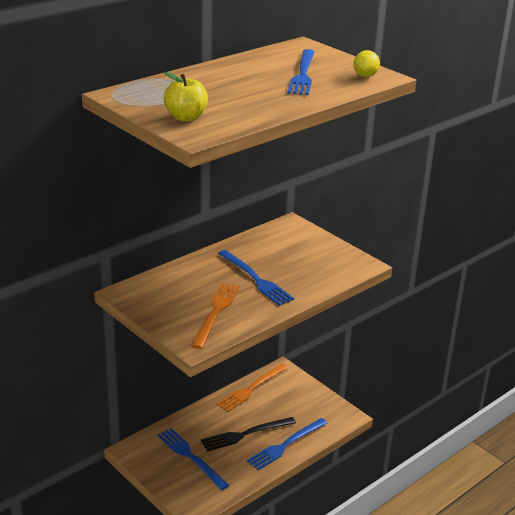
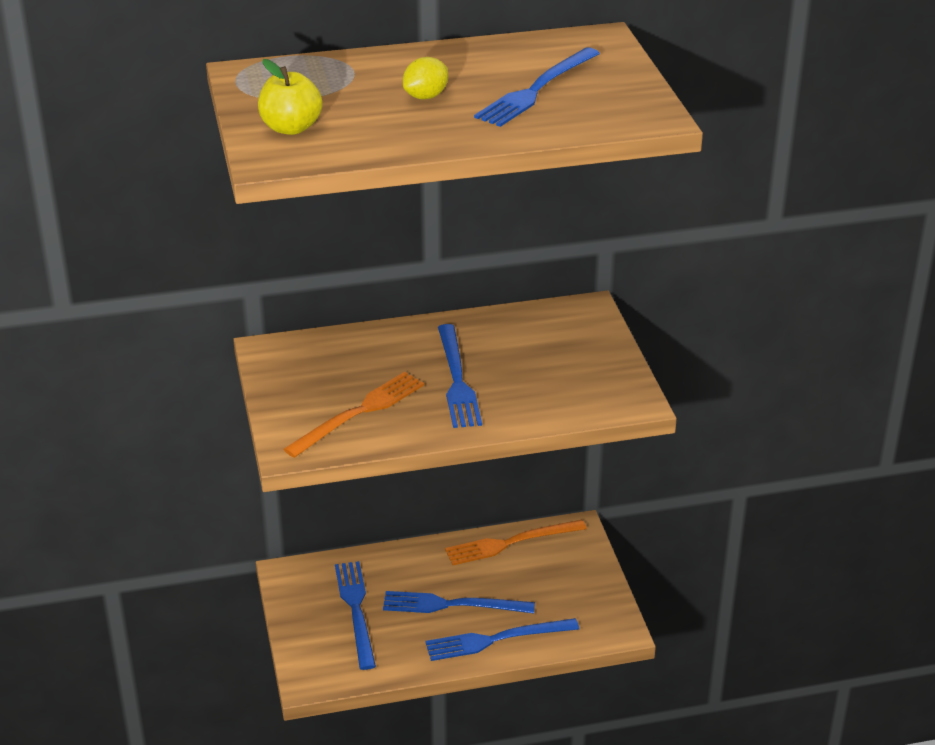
camera: 30 degrees right, 5 degrees up
black fork [201,417,296,451] -> blue fork [383,591,535,613]
yellow lemon [354,50,380,77] -> yellow lemon moved to [403,57,448,99]

